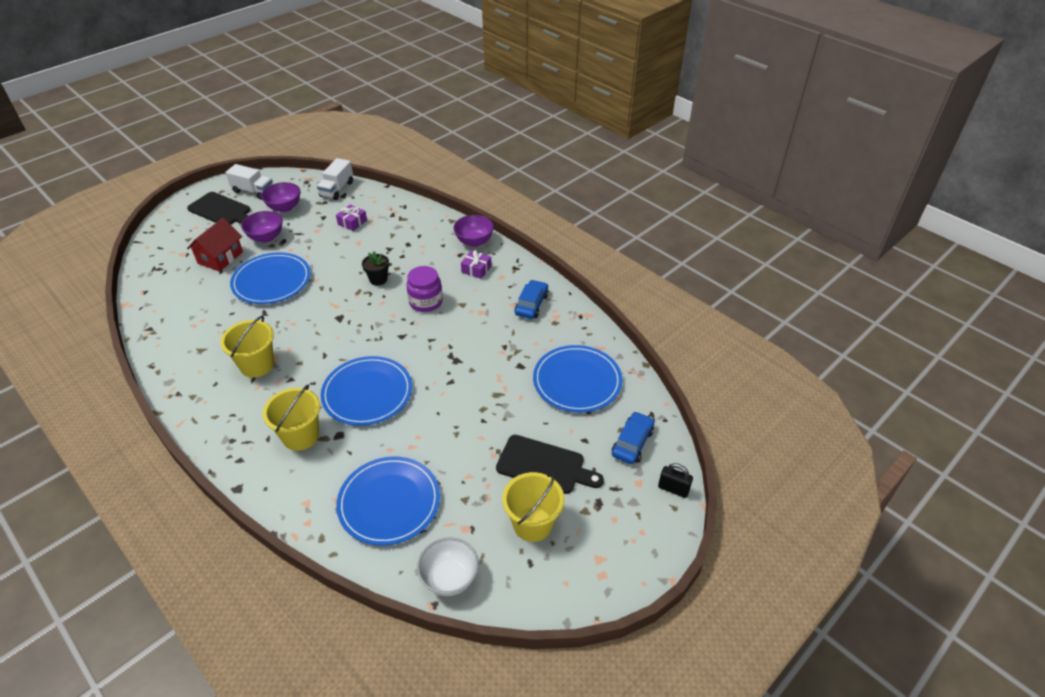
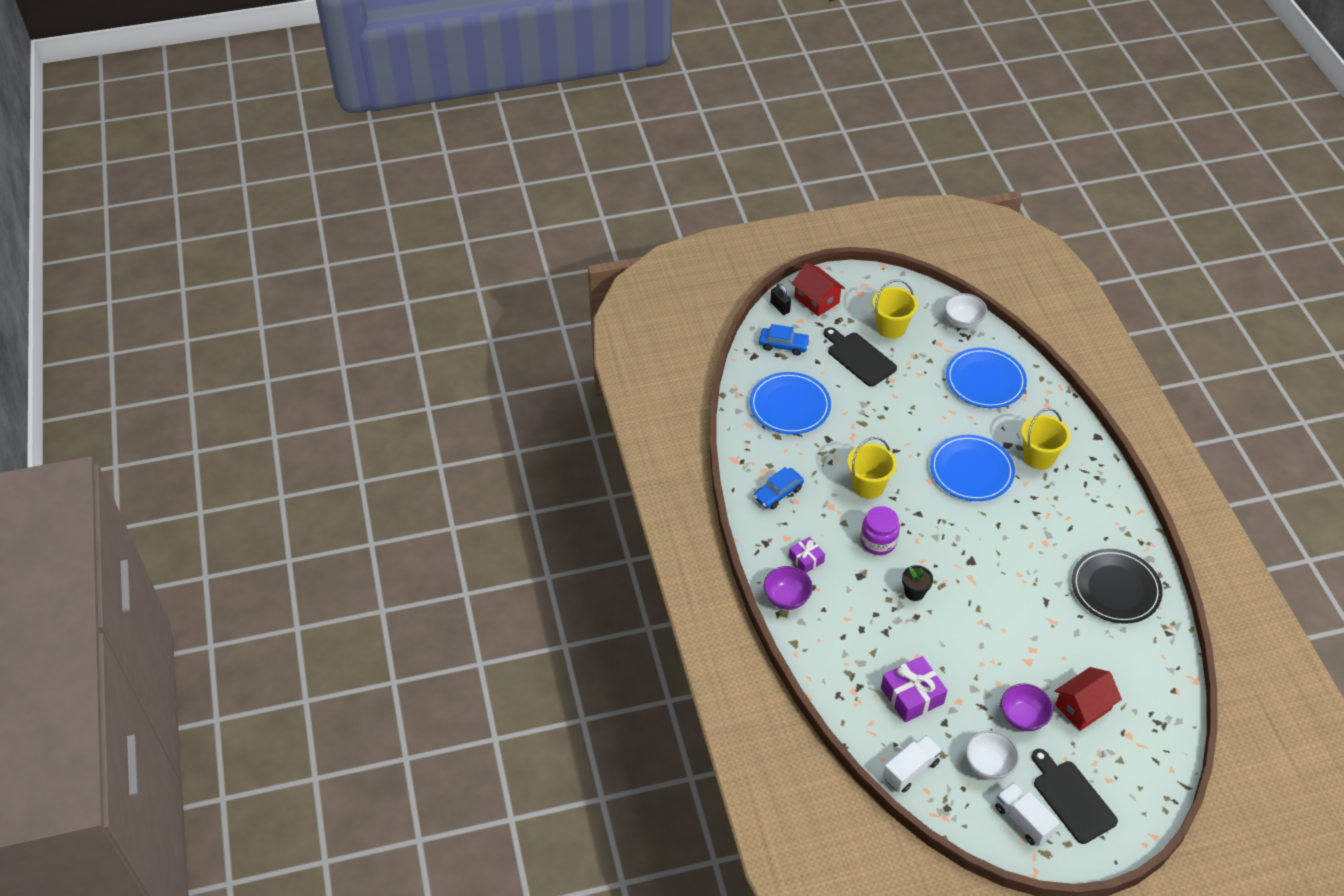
camera: 150 degrees left, 5 degrees up
yellow bucket [220,316,274,378] -> yellow bucket moved to [847,437,897,499]
blue plate [230,252,311,304] -> none
purple bowl [261,182,300,212] -> white bowl [966,730,1019,780]
purple gift [336,205,367,231] -> purple gift [881,656,948,722], size x1.68
blue car [612,411,654,464] -> blue car turned 135 degrees counterclockwise [759,324,810,355]
none -> red house [791,263,845,316]
none -> black plate [1072,549,1163,624]

